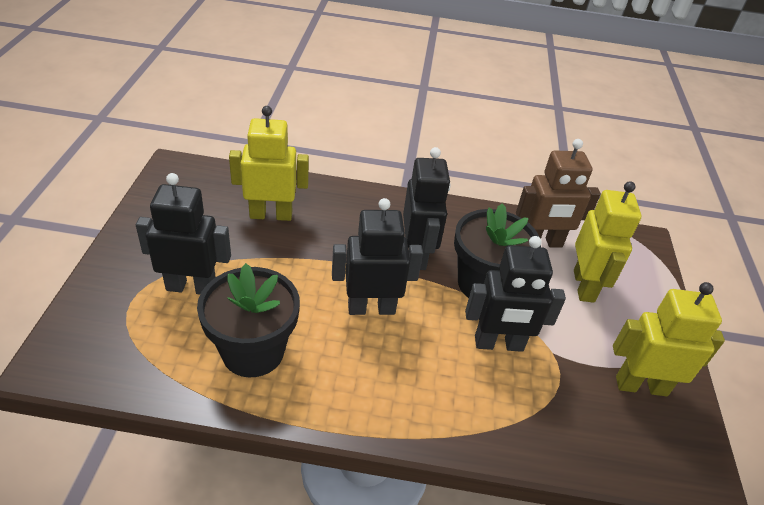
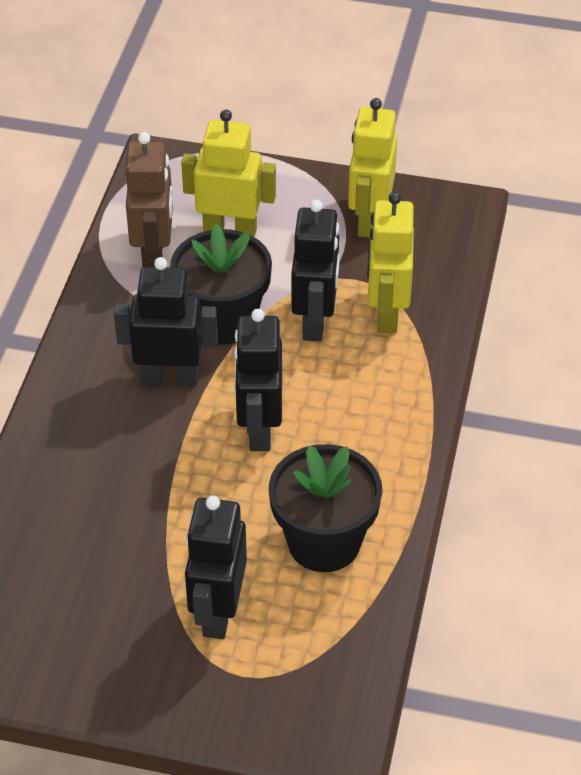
camera: 80 degrees left, 5 degrees up
yellow robot [229,106,309,221] -> yellow robot moved to [367,192,414,333]

